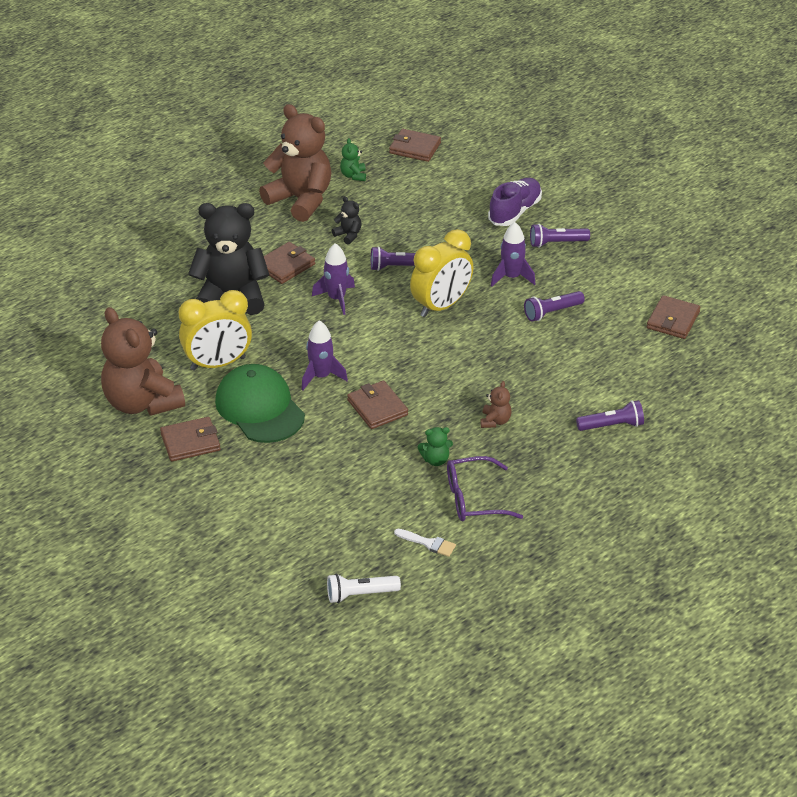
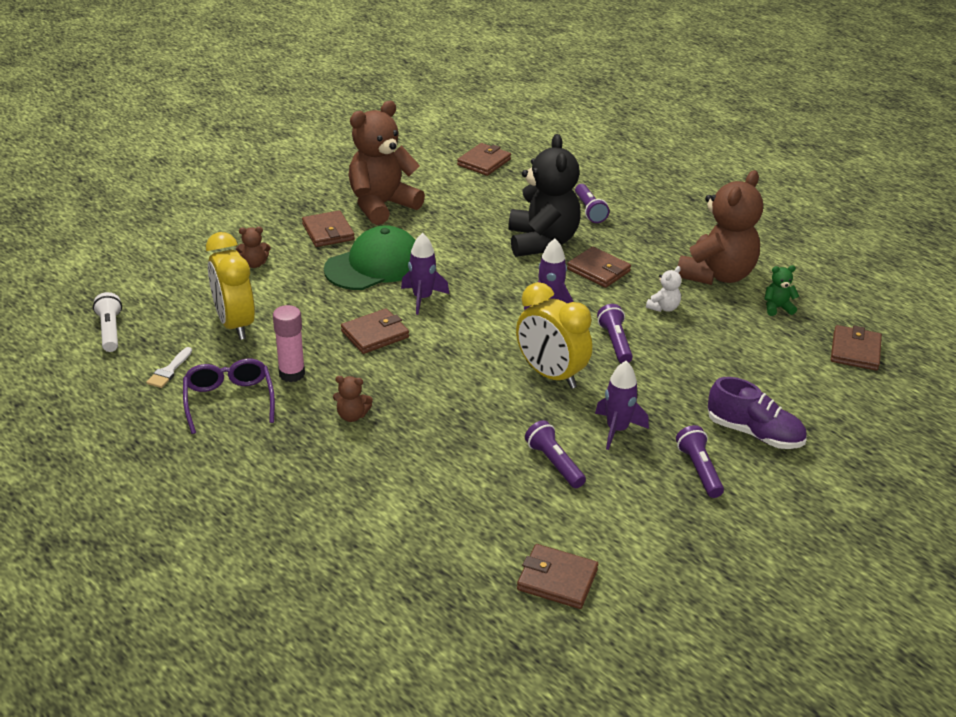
camera: 85 degrees right, 5 degrees down
yellow clock [179,290,252,371] -> yellow clock moved to [206,232,255,340]
black teddy bear [332,196,361,245] -> white teddy bear [646,266,682,312]
green teddy bear [418,427,453,466] -> pink glue stick [273,305,305,382]
purple flashlight [576,400,644,431] -> purple flashlight moved to [575,184,609,223]
none -> brown teddy bear [236,227,271,268]
none -> brown wallet [457,143,511,176]

